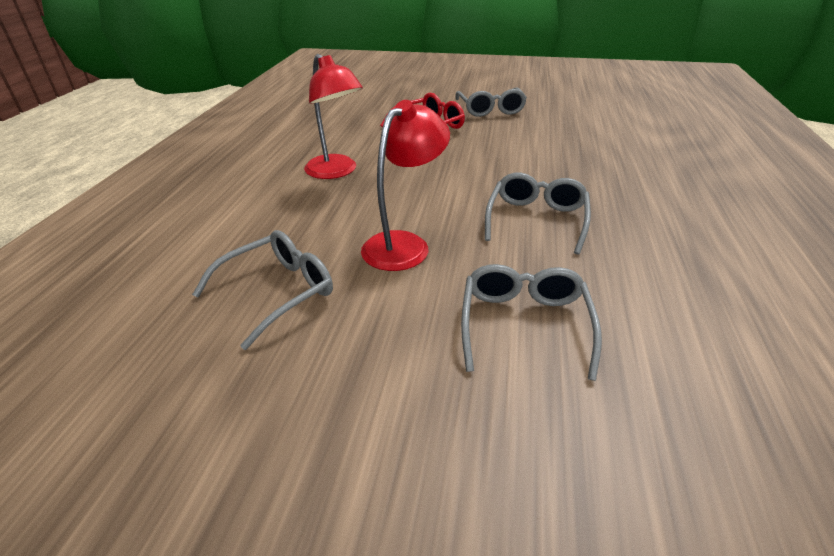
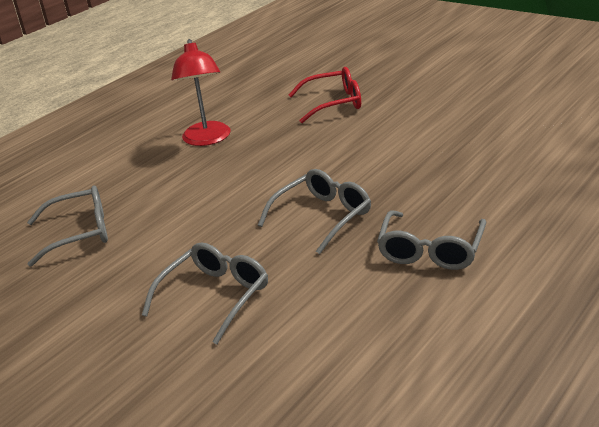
camera: 30 degrees right, 5 degrees down
red lamp [361,100,450,271] -> none
grey glasses [455,88,527,117] -> grey glasses moved to [377,210,486,270]

